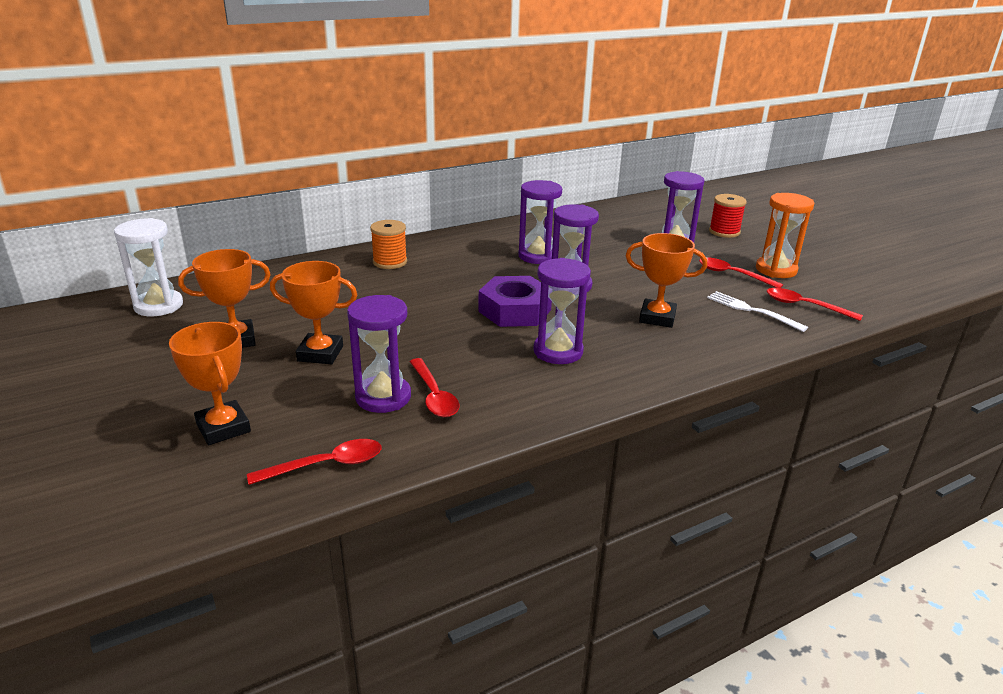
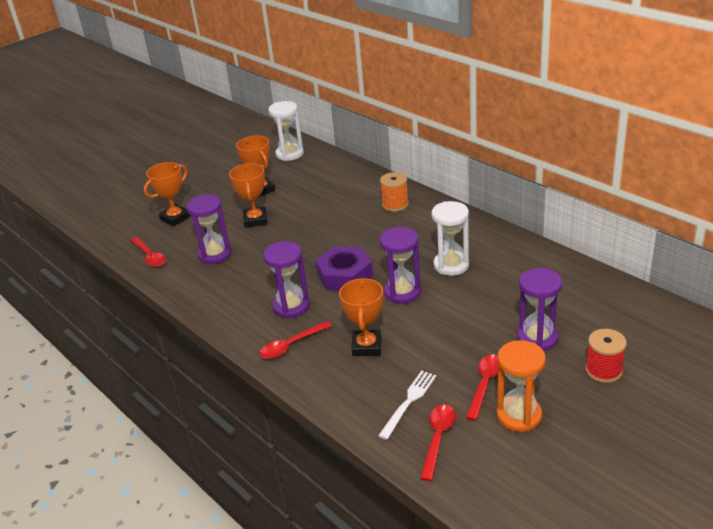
camera: 80 degrees right, 5 degrees up
red spoon [409,358,460,417] -> red spoon moved to [259,321,332,359]
purple hourglass [518,180,562,264] -> white hourglass [431,201,469,276]

